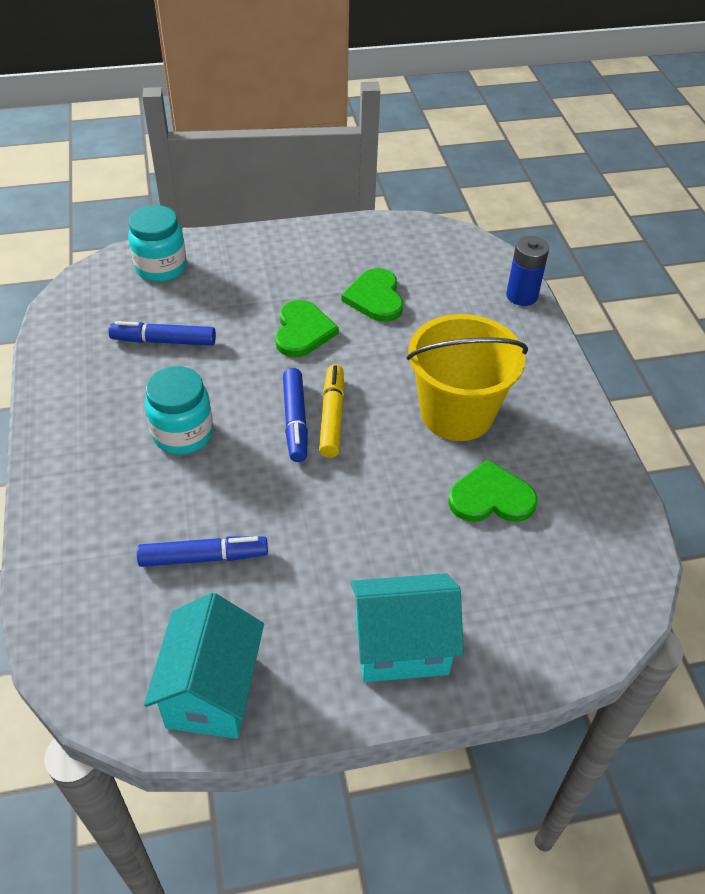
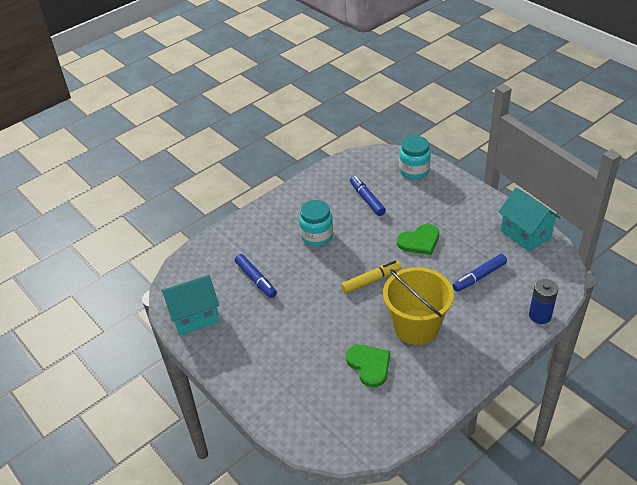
camera: 65 degrees right, 5 degrees down
blue marker [283,368,308,462] -> blue marker moved to [452,254,507,292]
green heart [341,268,403,322] -> none
turquoise house [351,573,464,682] -> turquoise house moved to [499,187,561,252]

